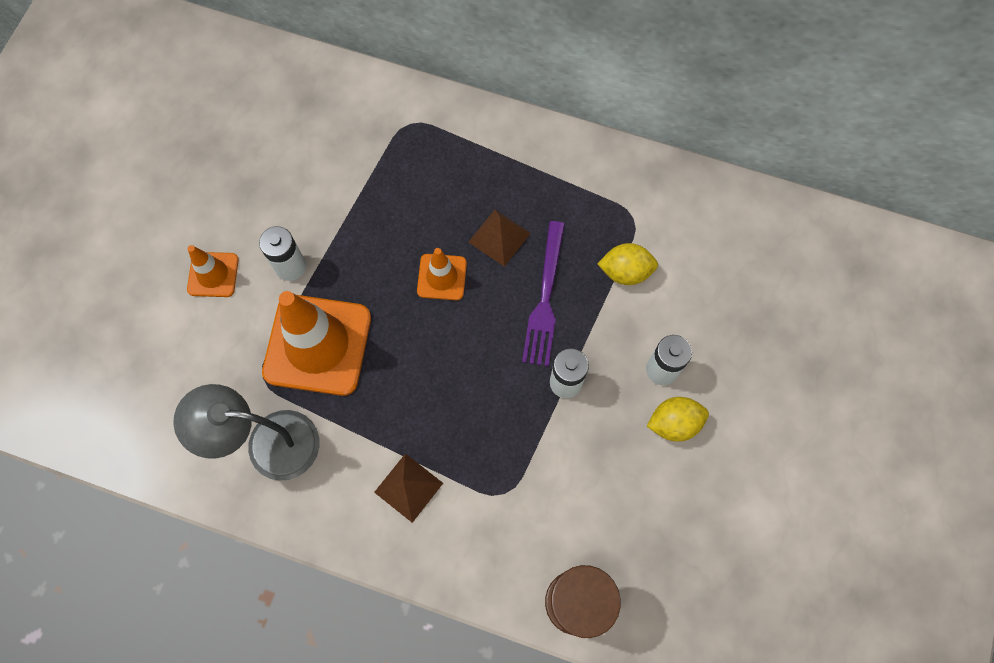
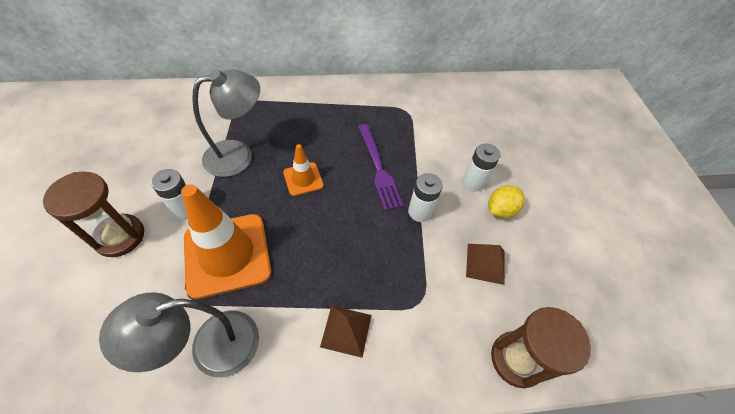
camera: 30 degrees left, 15 degrees down
orange traffic cone [187,245,239,297] -> brown hourglass [43,172,144,257]
brown pyramid [469,210,531,267] -> brown pyramid moved to [466,244,505,285]
yellow lemon [597,243,658,285] -> none
none -> grey lamp [192,69,260,177]

